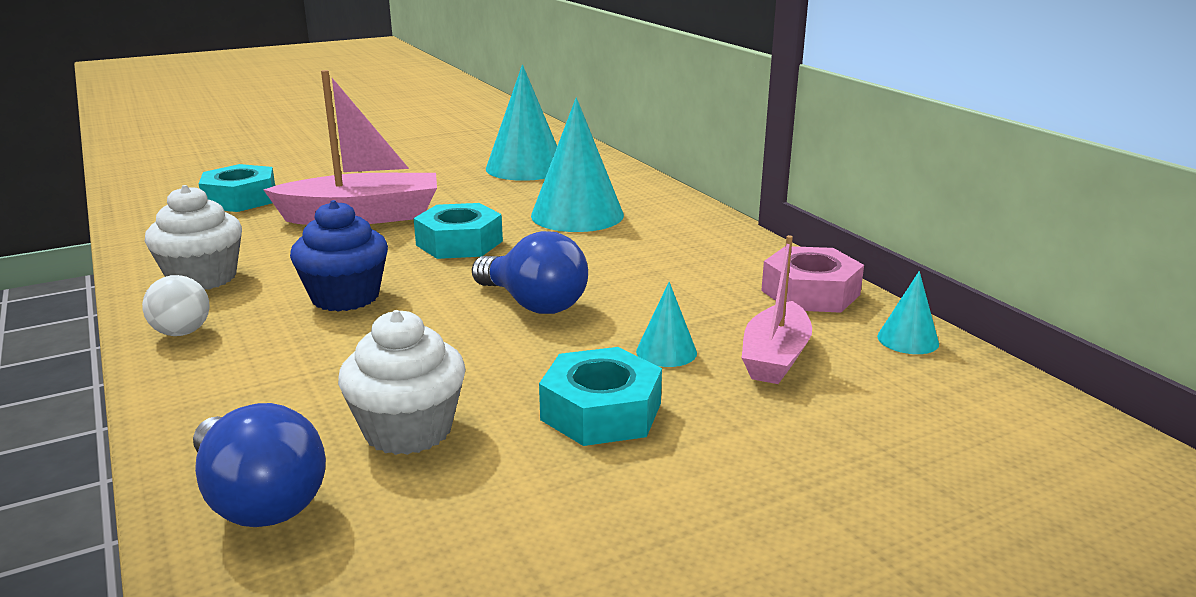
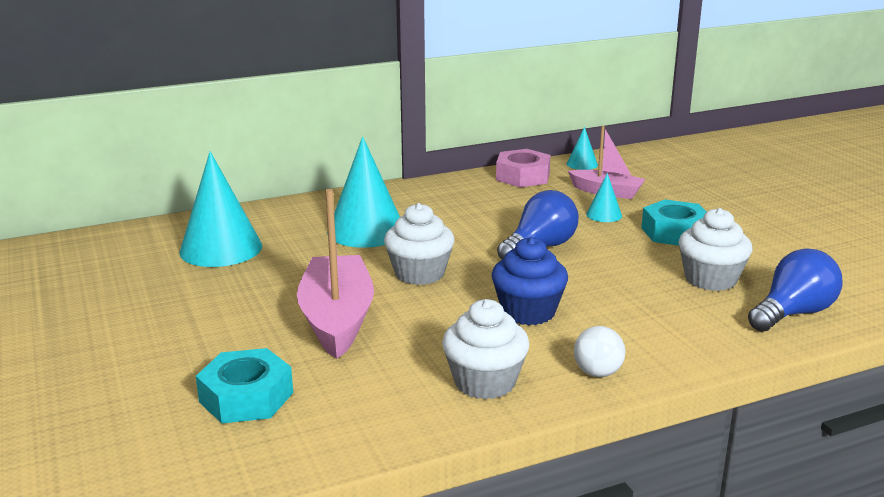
camera: 85 degrees left, 0 degrees up
turquoise nut [414,203,503,259] -> white cupcake [384,203,455,285]

